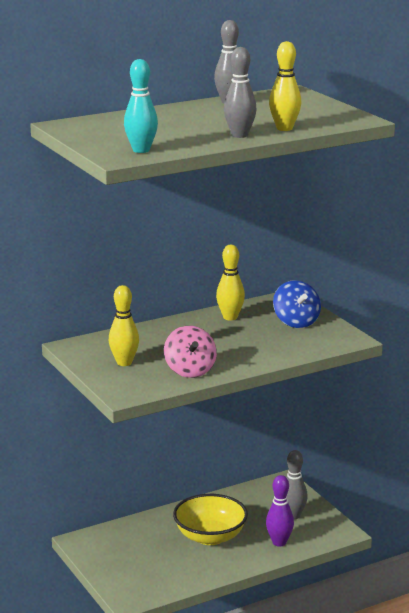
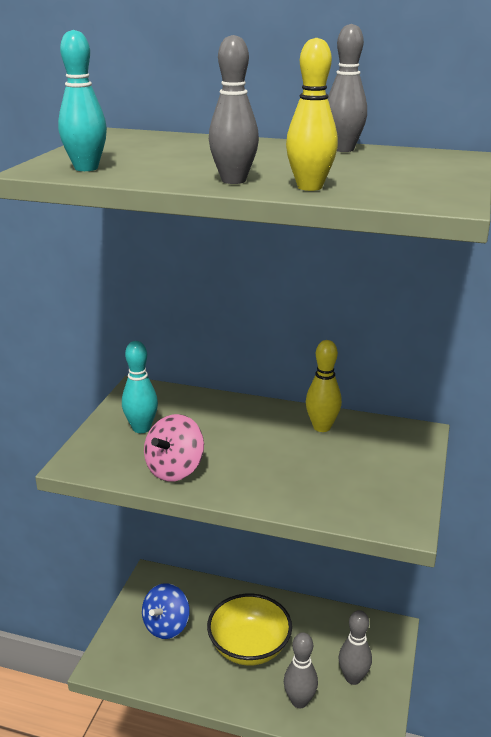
camera: 45 degrees right, 5 degrees up
yellow bowling pin [109,285,139,366] -> turquoise bowling pin [122,341,158,433]
purple bowling pin [266,475,294,547] -> grey bowling pin [284,632,318,708]
blue spinning top [273,280,321,328] -> blue spinning top moved to [142,583,190,639]

